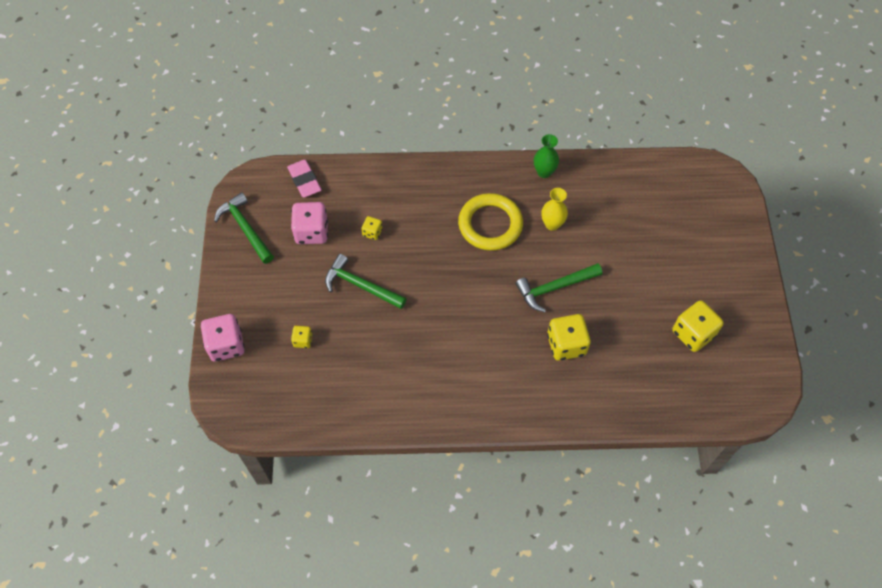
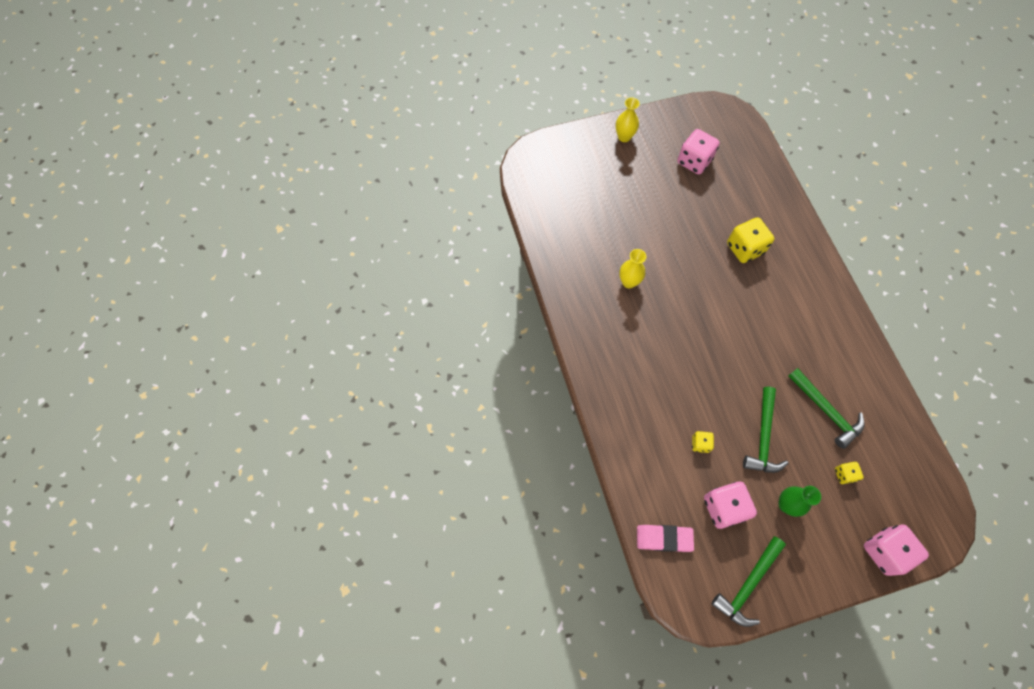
camera: 105 degrees left, 5 degrees up
pink eraser [287,160,321,198] -> pink eraser turned 45 degrees clockwise [637,525,694,552]
yellow ring [458,193,523,251] -> none
green hammer [516,263,602,312] -> green hammer moved to [788,368,865,449]
green vase [534,134,559,178] -> green vase moved to [778,486,821,517]
yellow dice [672,300,724,352] -> pink dice [677,129,720,174]
none -> yellow vase [616,97,640,142]

